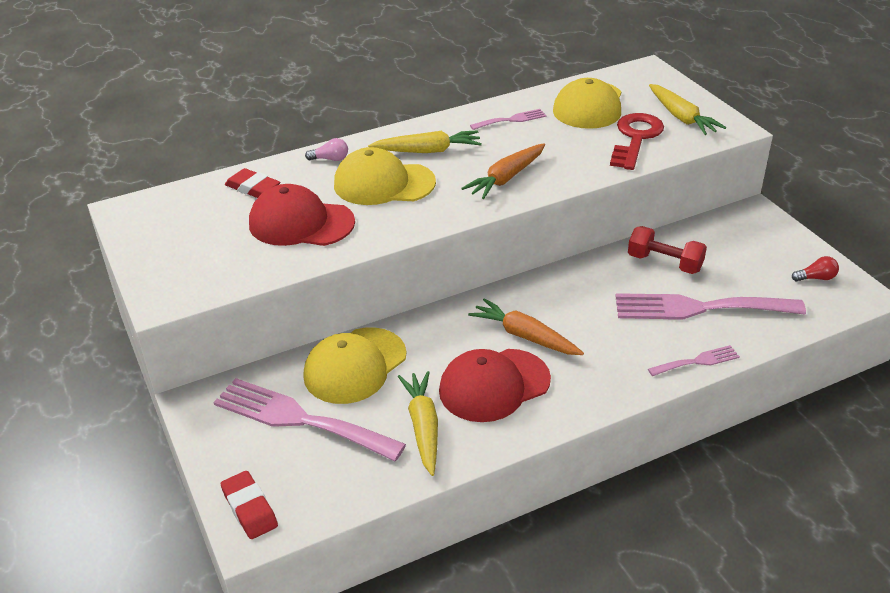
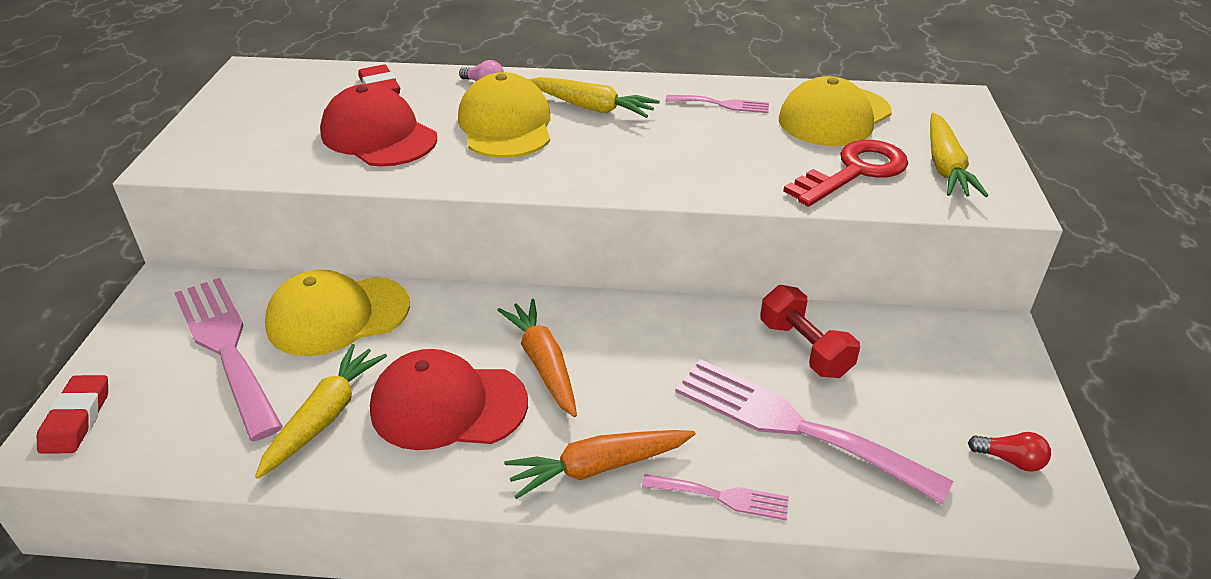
camera: 30 degrees right, 0 degrees up
yellow cap [334,147,436,205] -> yellow cap turned 45 degrees clockwise [458,72,551,158]
orange carrot [461,143,545,199] -> orange carrot moved to [504,430,695,499]

